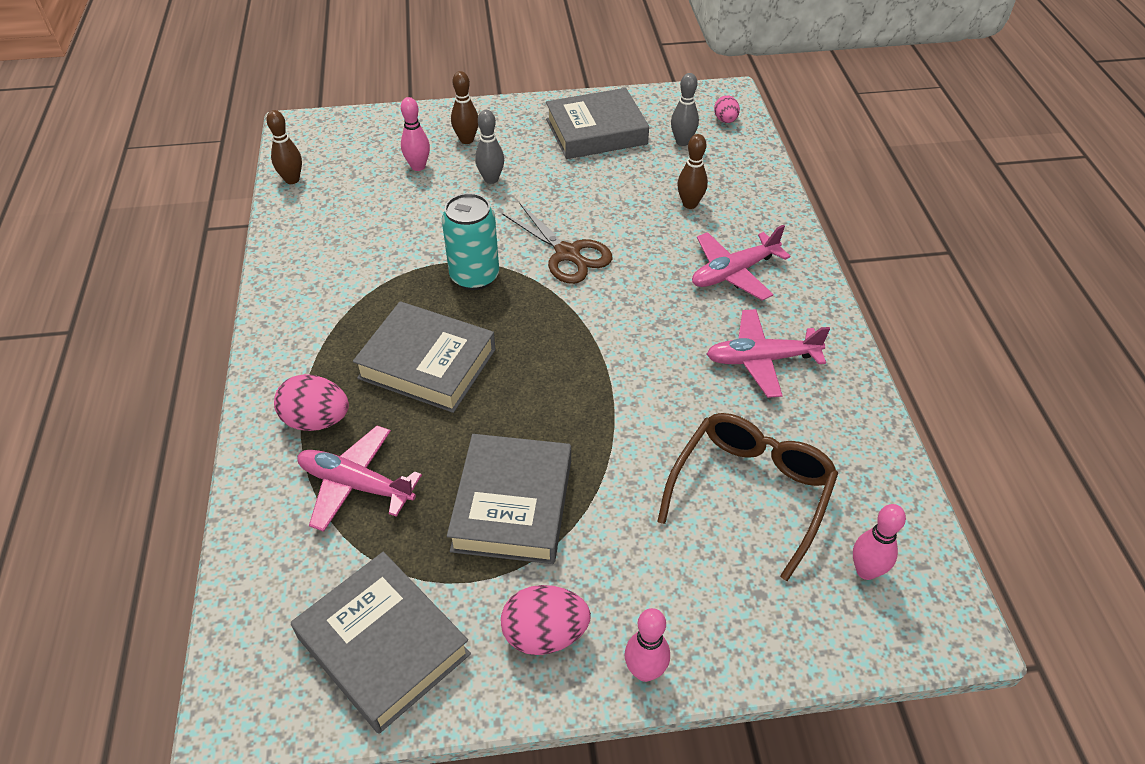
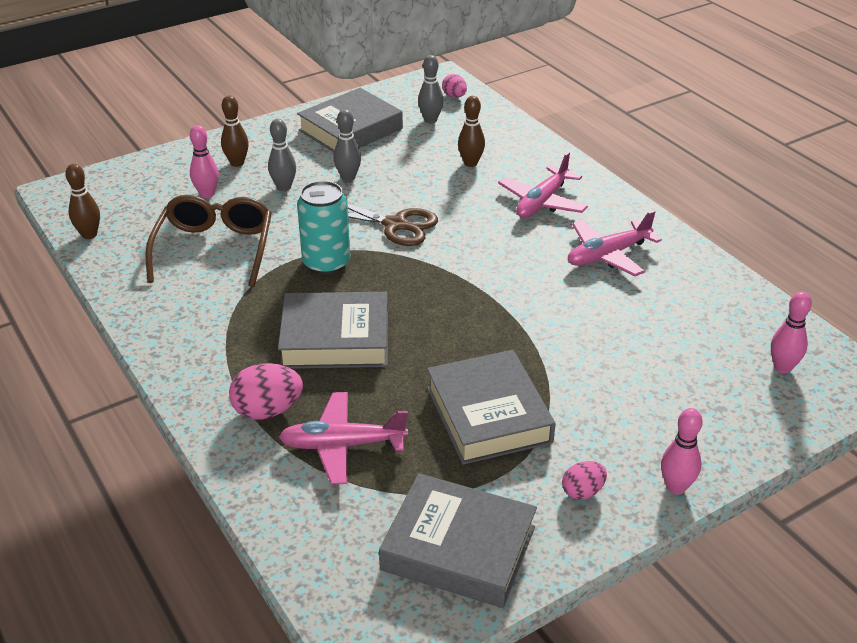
camera: 25 degrees left, 10 degrees down
pink egg [501,585,591,655] -> pink egg [562,461,607,500], size x0.61
brown glasses [657,413,838,581] -> brown glasses moved to [145,195,272,287]
none -> grey bowling pin [333,109,361,181]

